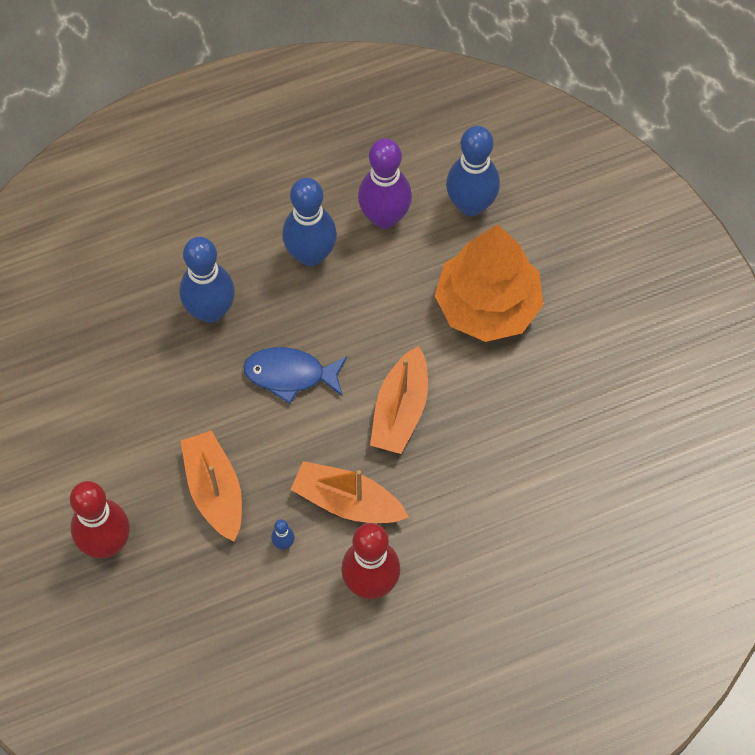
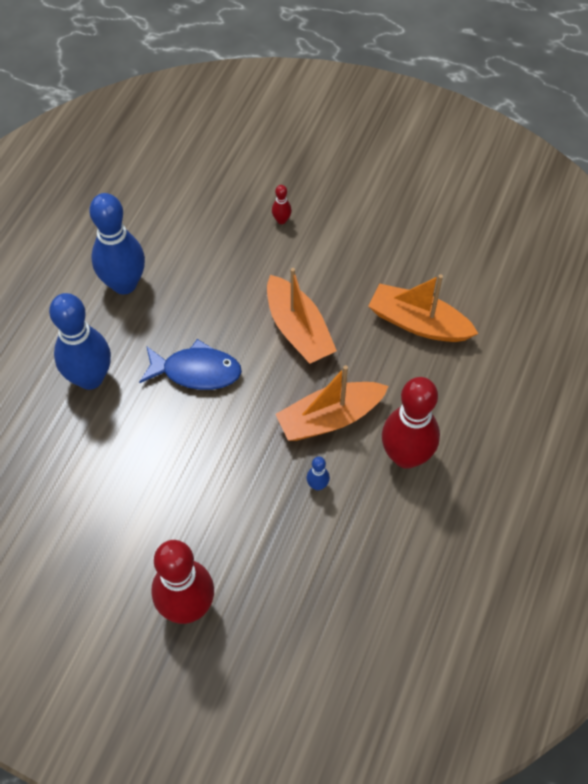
camera: 45 degrees left, 5 degrees down
orange boat [181,430,242,541] -> orange boat moved to [368,274,479,342]
blue fish [243,347,347,404] -> blue fish turned 135 degrees counterclockwise [139,339,242,390]
purple bowling pin [358,139,412,229] -> none
orange tree [435,225,543,342] -> red bowling pin [272,185,292,224]
blue bowling pin [446,126,500,216] -> none

